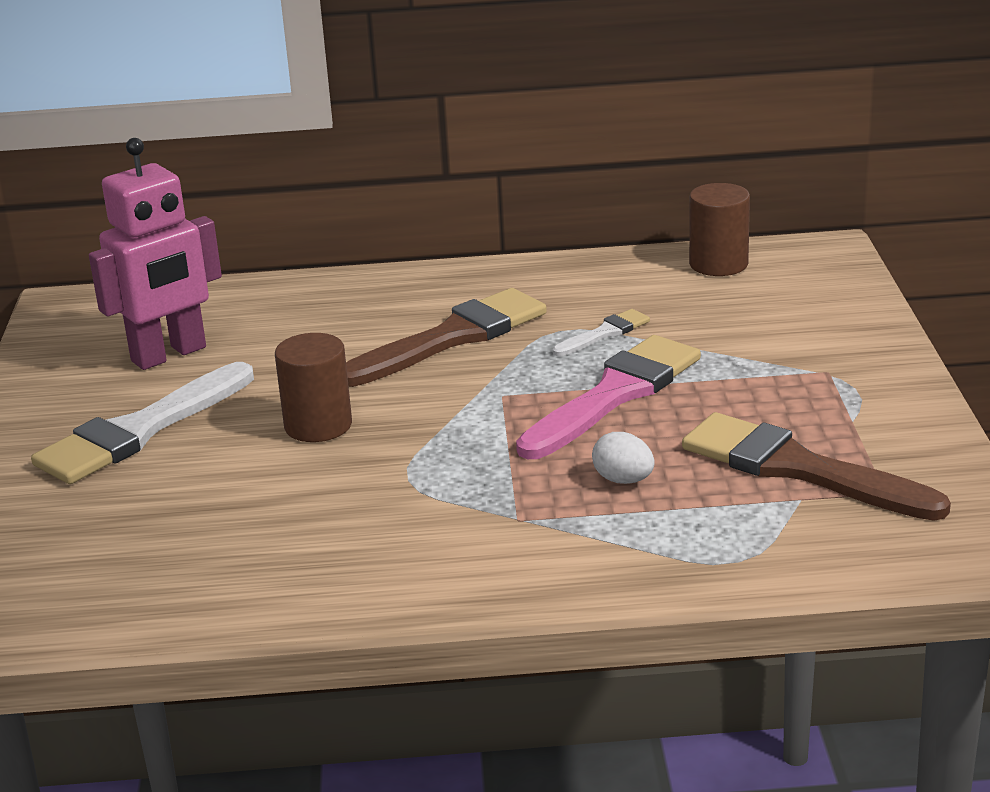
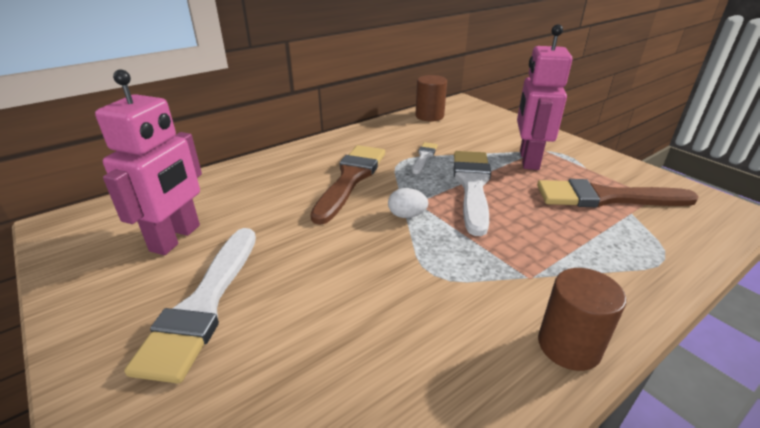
camera: 35 degrees left, 5 degrees up
brown cylinder [275,333,352,442] -> brown cylinder moved to [538,268,626,371]
pink brush [516,335,701,459] -> white brush [454,151,491,236]
white egg [592,432,655,484] -> white egg moved to [388,188,428,218]
none -> pink robot [517,24,572,170]

